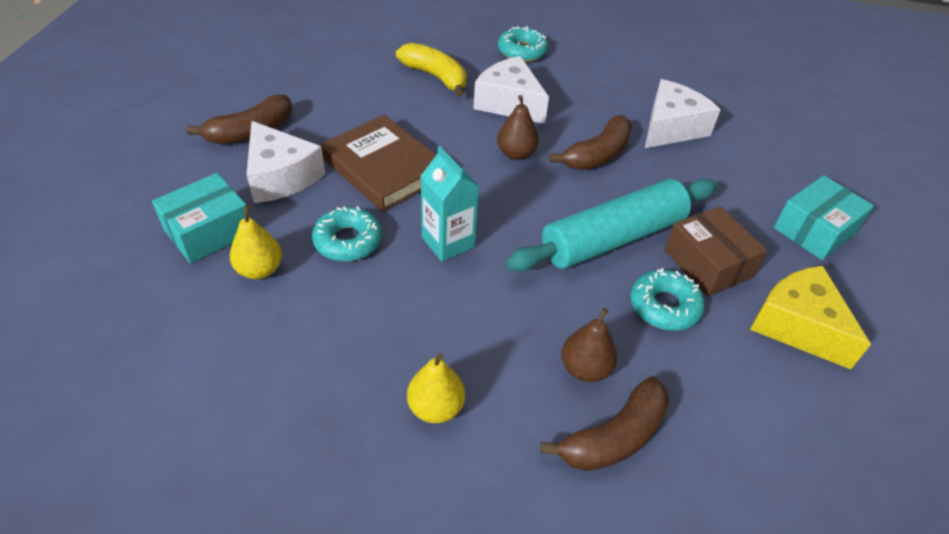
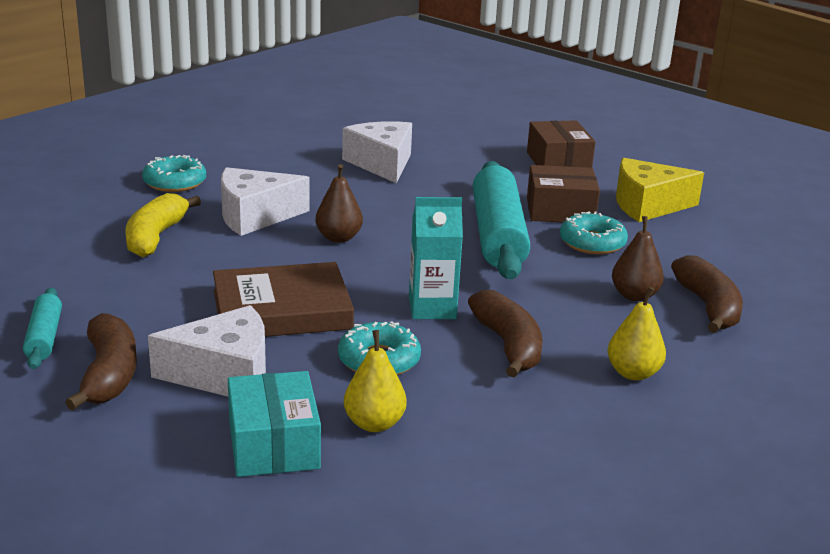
camera: 60 degrees left, 20 degrees down
yellow banana [396,43,467,97] -> yellow banana turned 60 degrees counterclockwise [125,193,201,257]
brown banana [549,115,632,170] -> brown banana moved to [468,290,543,377]
turquoise box [774,175,874,260] -> brown box [527,121,595,168]
none -> turquoise rolling pin [23,288,62,369]

